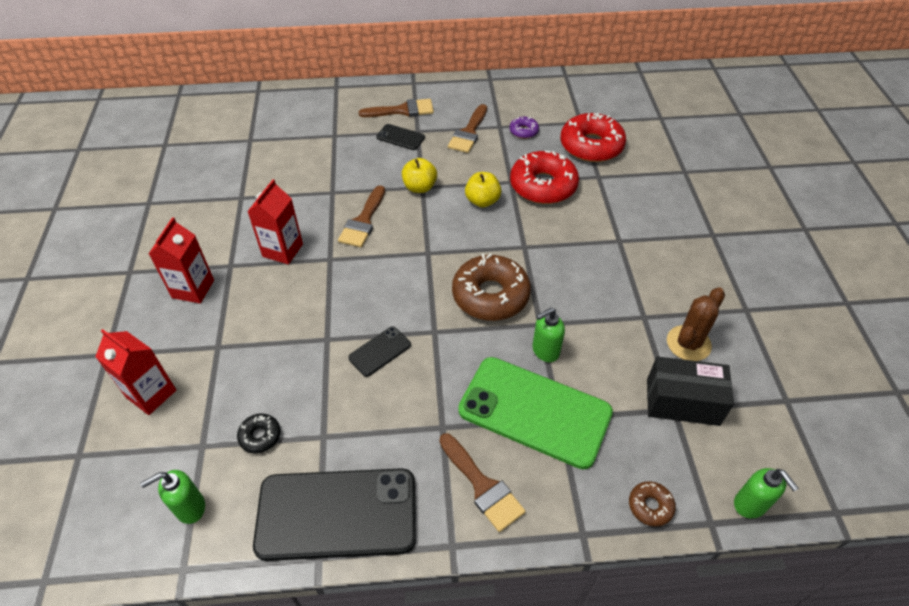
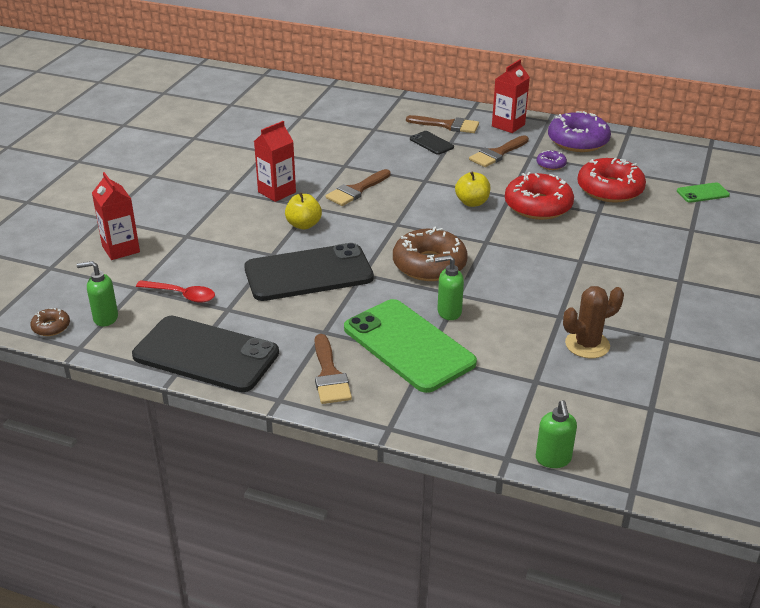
camera: 25 degrees right, 15 degrees down
red carton [149,217,214,303] -> red carton moved to [492,59,530,133]
black donut [237,414,281,453] -> red spoon [136,280,215,303]
black phone [348,326,411,377] -> black phone [244,243,374,301], size x2.26
yellow apple [402,158,437,193] -> yellow apple moved to [285,193,322,230]
brown donut [629,481,676,527] -> brown donut moved to [30,308,70,336]
black box [647,356,734,426] -> none
none -> purple donut [548,111,611,152]
none -> green phone [677,182,730,203]

